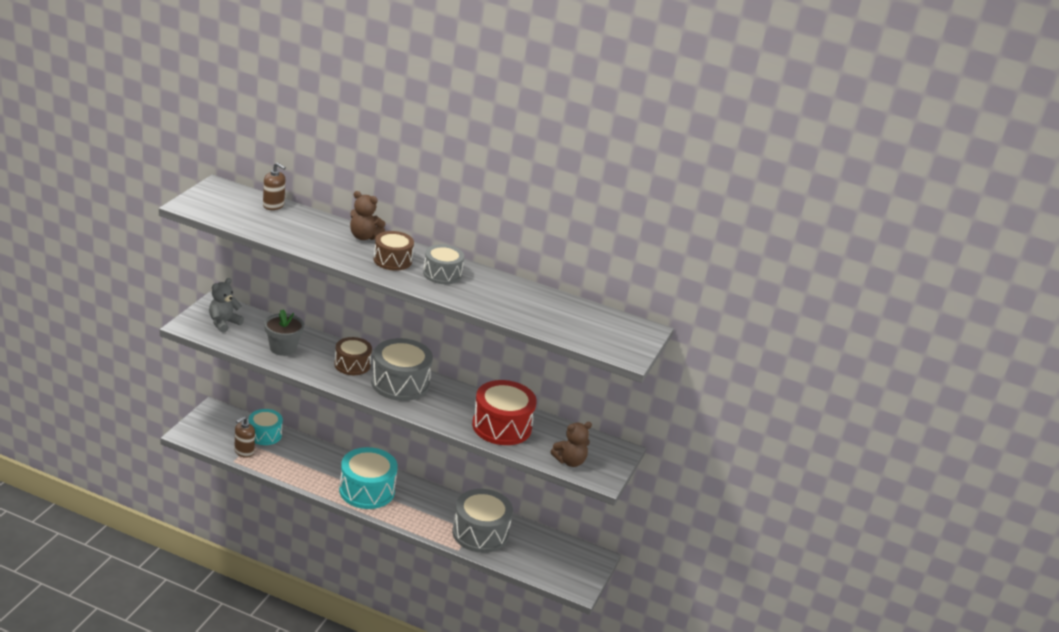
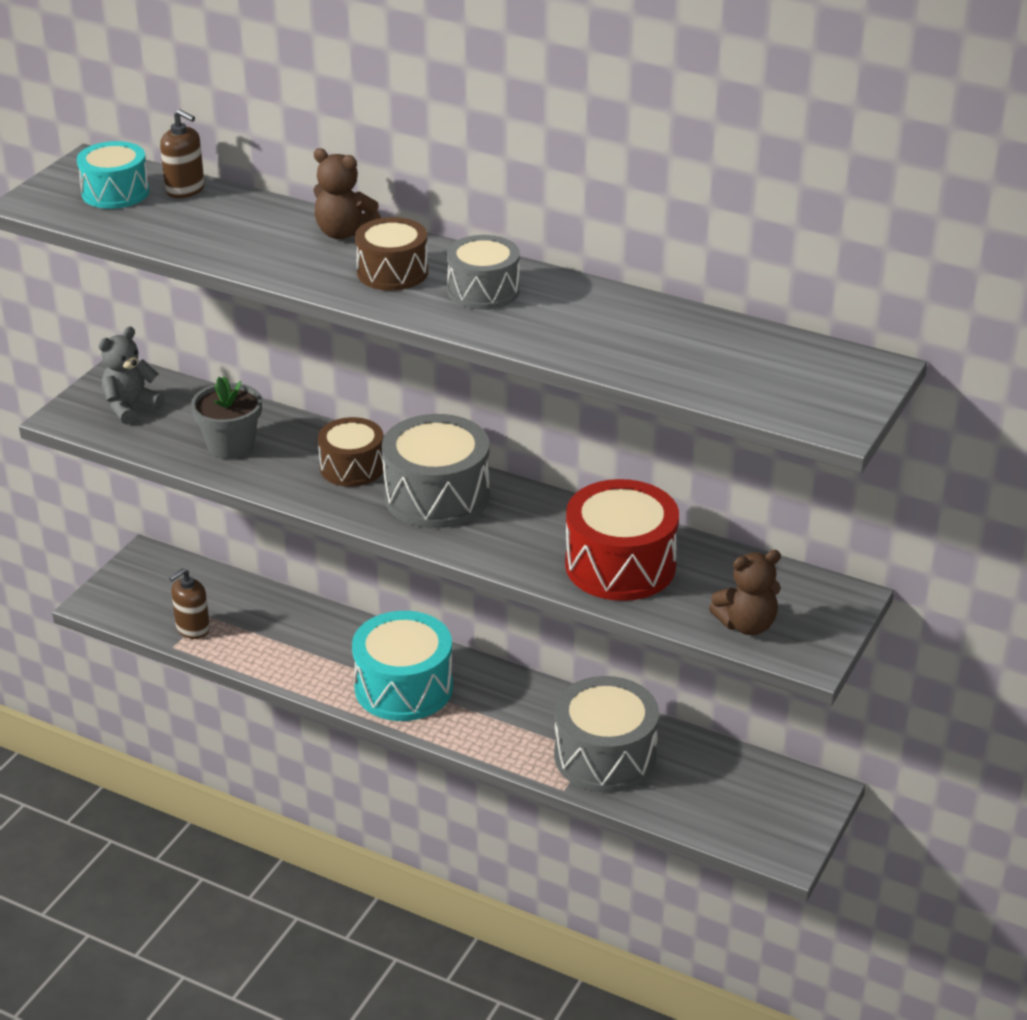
camera: 10 degrees right, 5 degrees up
turquoise drum [249,409,283,445] -> turquoise drum moved to [77,141,149,209]

